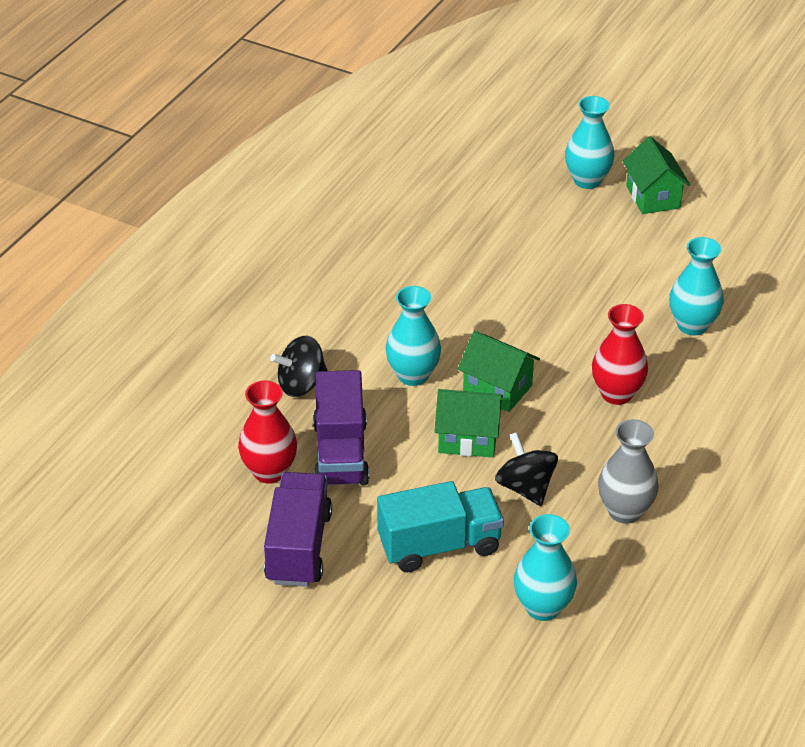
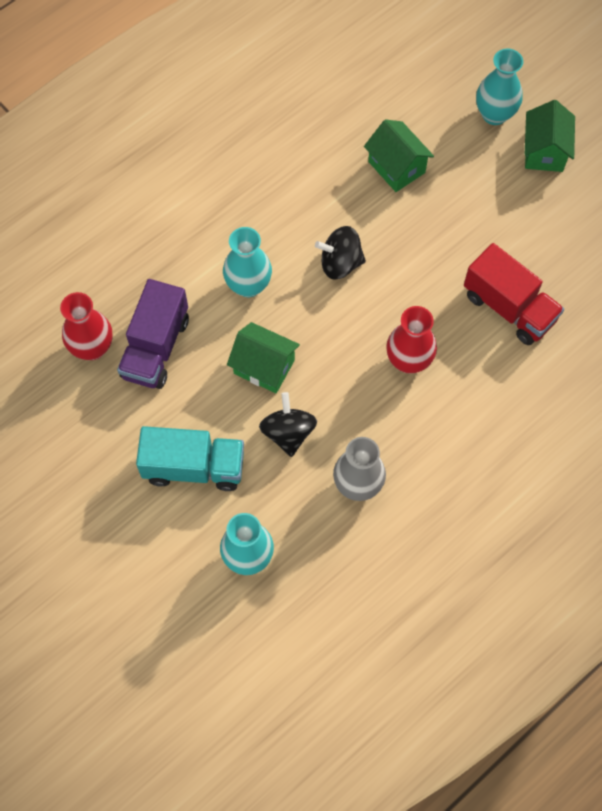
camera: 20 degrees right, 25 degrees up
purple truck [264,472,332,587] -> none
black spinning top [270,335,327,397] -> black spinning top moved to [315,226,366,280]
green house [458,331,540,412] -> green house moved to [364,119,434,192]
turquoise vase [669,237,724,336] -> red truck [464,243,564,345]

